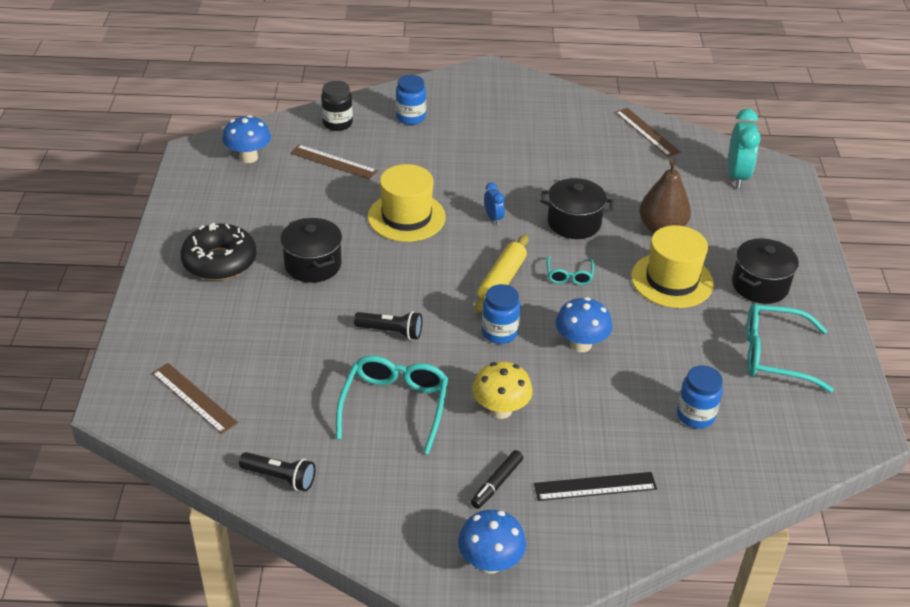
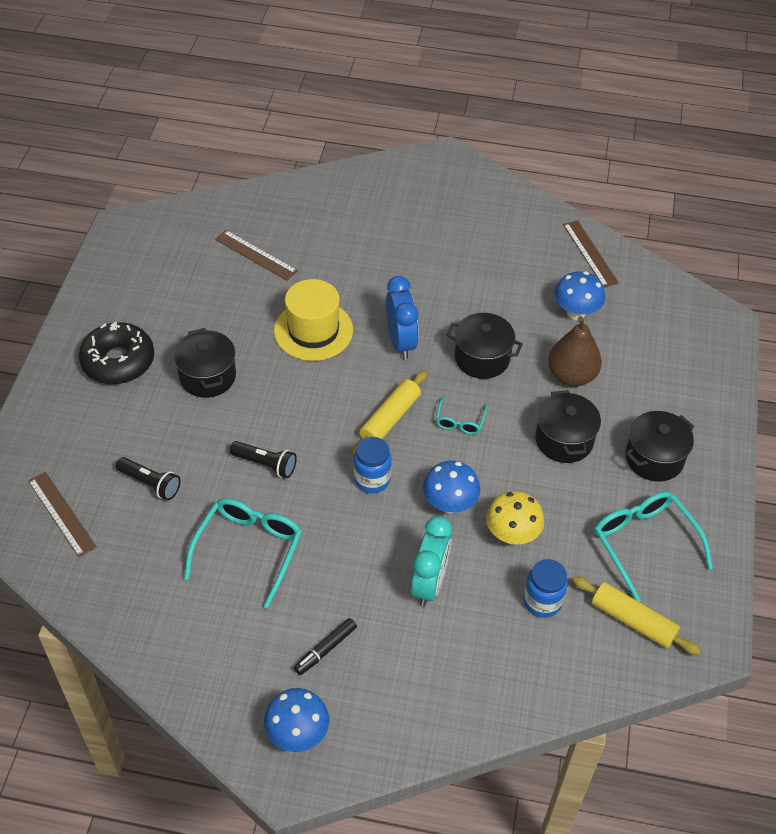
camera: 10 degrees right, 10 degrees up
blue mushroom [222,115,271,163] -> blue mushroom moved to [554,271,605,320]
black flashlight [239,452,315,491] -> black flashlight moved to [116,457,181,500]
black jar [321,81,353,131] -> none
blue jar [396,75,426,125] -> none
yellow mushroom [472,361,532,419] -> yellow mushroom moved to [486,491,544,545]
blue clock [484,182,505,225] -> blue clock [386,276,419,359], size x1.92
black ruler [534,472,657,501] -> none
yellow hat [631,225,714,308] -> black pot [535,390,601,463]
turquoise clock [728,109,761,188] -> turquoise clock moved to [411,516,452,607]
turquoise glasses [747,304,834,393] -> turquoise glasses turned 45 degrees clockwise [594,491,713,602]
none -> yellow rolling pin [573,576,701,655]

